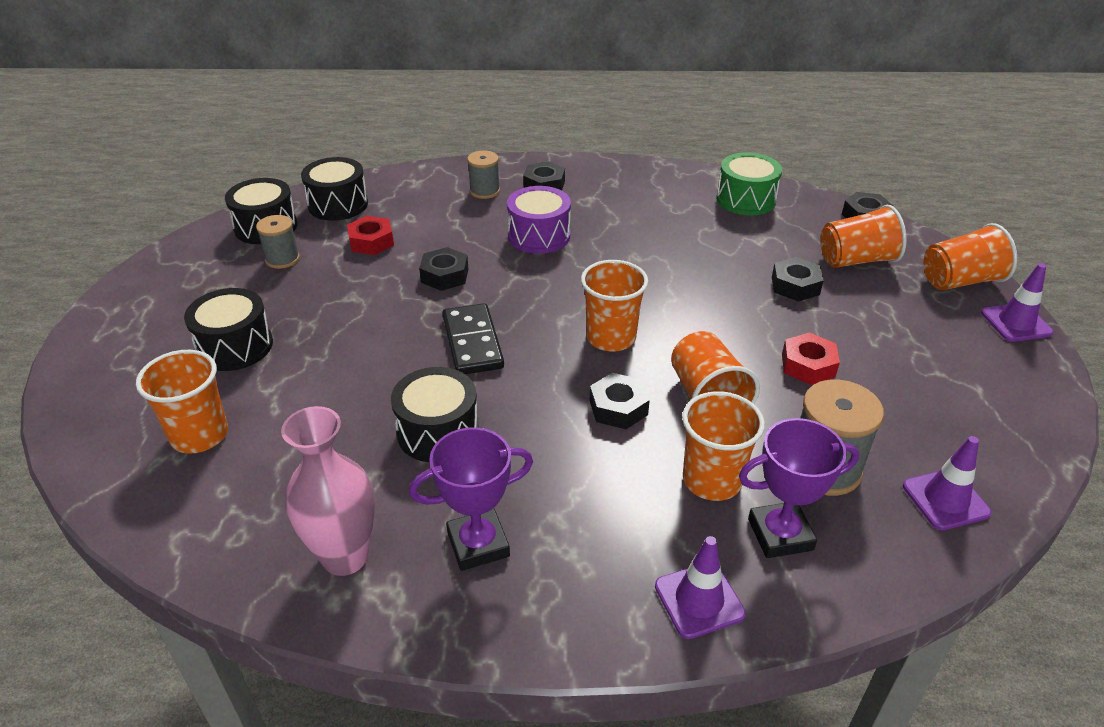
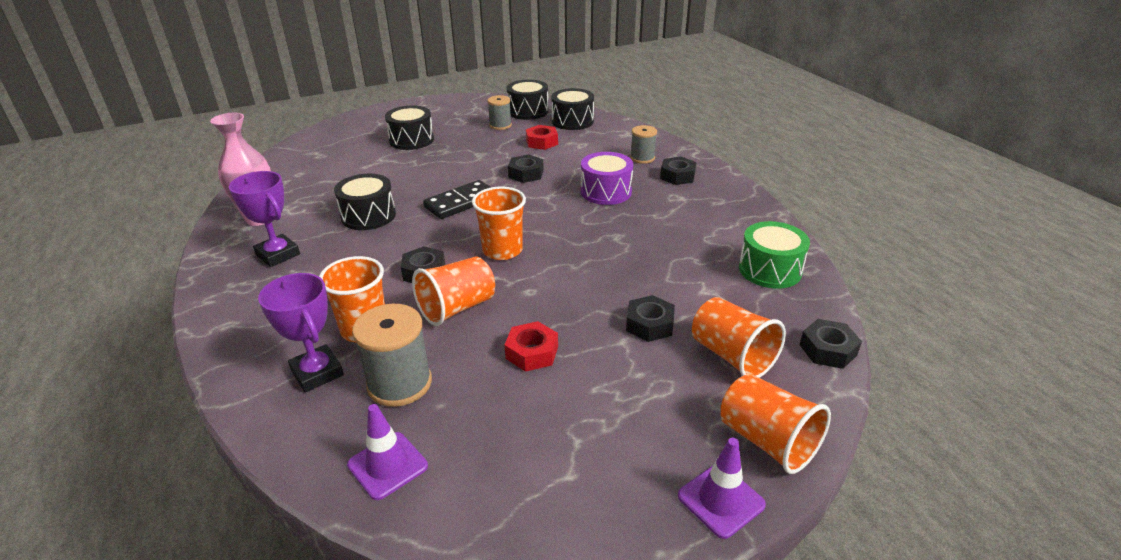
camera: 65 degrees right, 5 degrees down
orange cup [136,350,228,454] -> none
purple traffic cone [655,536,746,639] -> none

